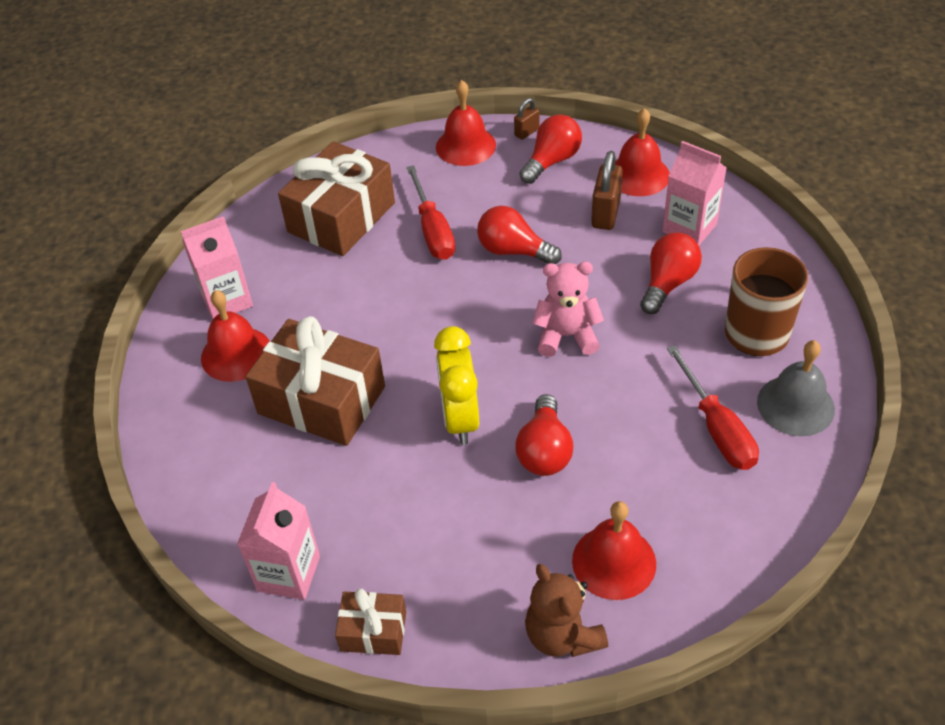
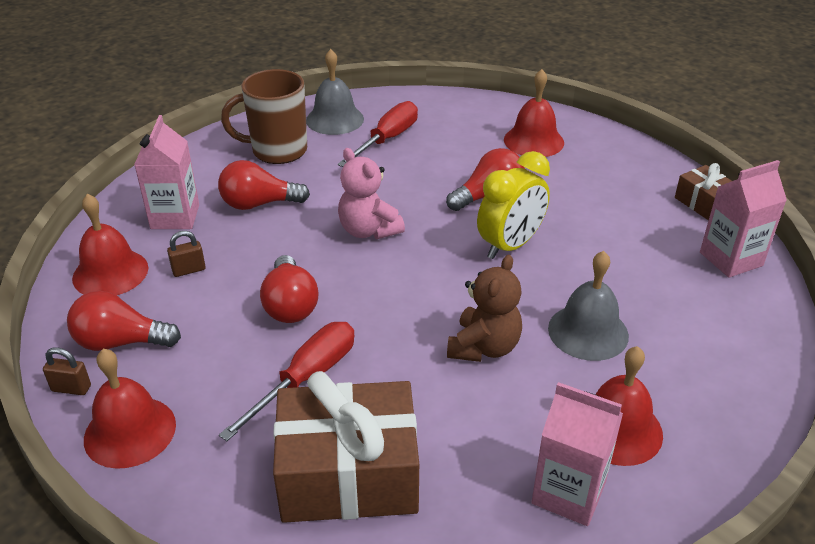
camera: 130 degrees left, 10 degrees down
brown gift [246,316,385,446] -> grey bell [548,251,629,361]
brown teddy bear [525,564,608,657] -> brown teddy bear moved to [447,254,522,362]
brown padlock [591,151,623,230] -> brown padlock [167,231,206,277], size x0.57

